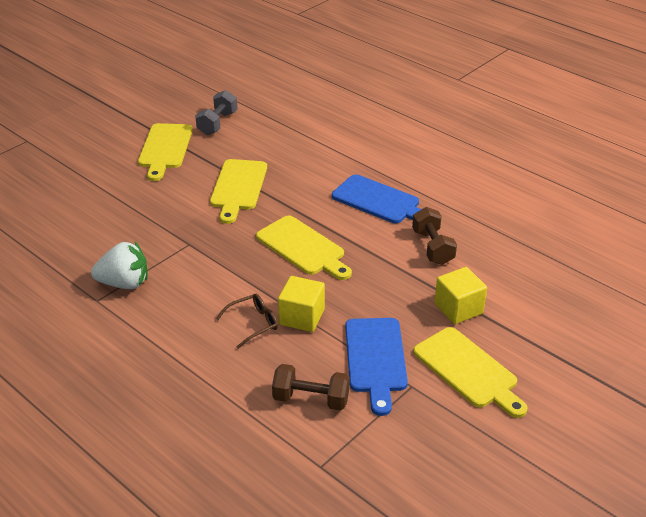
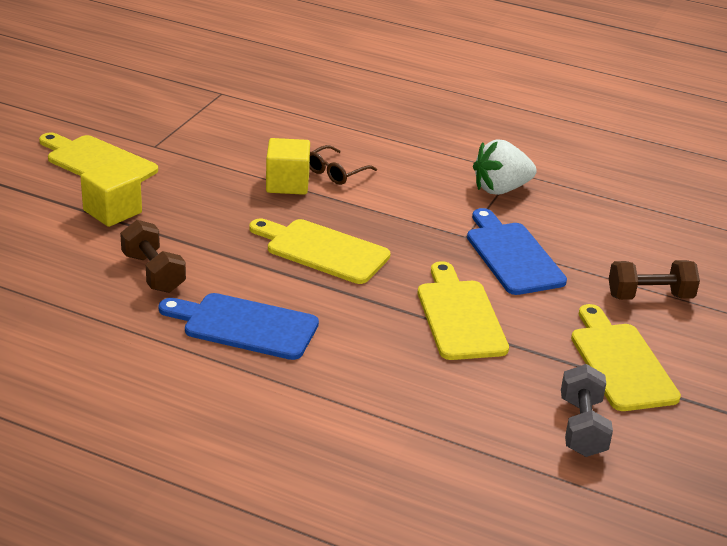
camera: 160 degrees right, 5 degrees down
brown dumbbell [272,364,350,411] -> brown dumbbell moved to [609,260,700,300]
blue cutting board [345,318,408,416] -> blue cutting board moved to [467,208,567,295]

